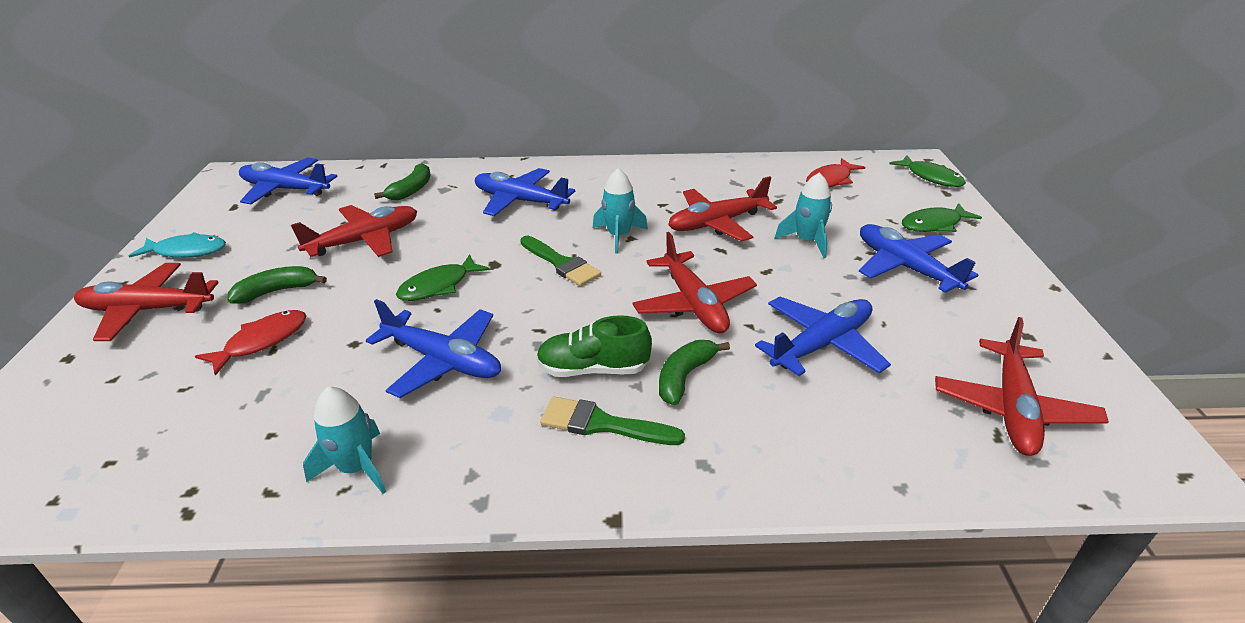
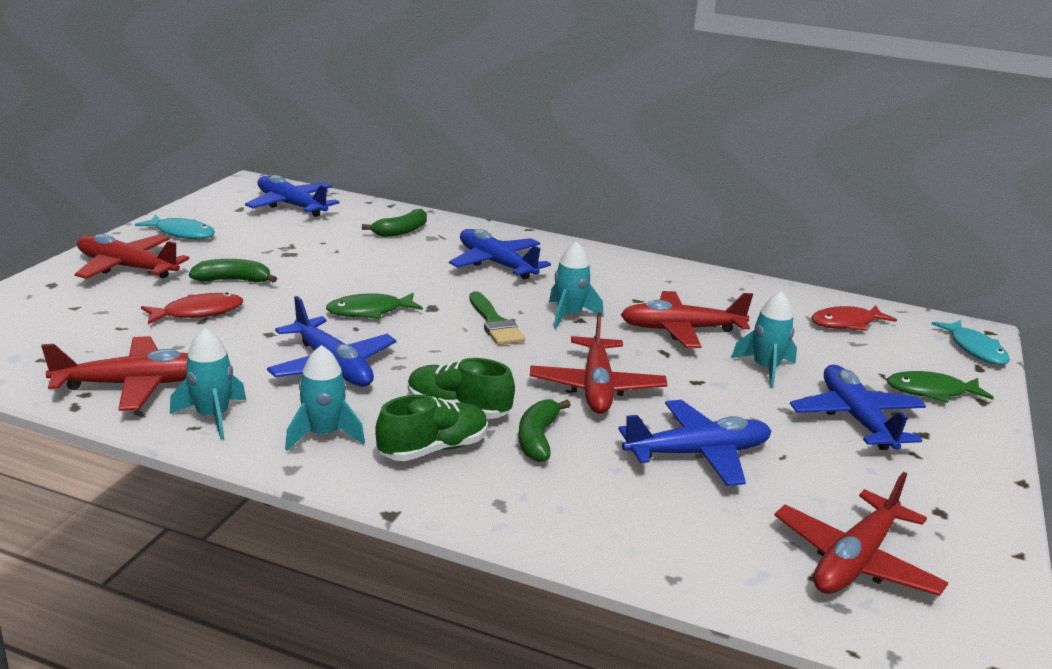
camera: 20 degrees right, 10 degrees down
red plane [291,205,417,257] -> red plane moved to [41,336,188,411]
green brush [540,396,685,445] -> green shoe [375,394,488,461]
green banana [659,340,730,405] -> green banana turned 45 degrees counterclockwise [518,399,571,462]
green fish [889,155,966,187] -> turquoise fish [931,320,1010,365]
none -> turquoise rocket [285,345,365,451]

